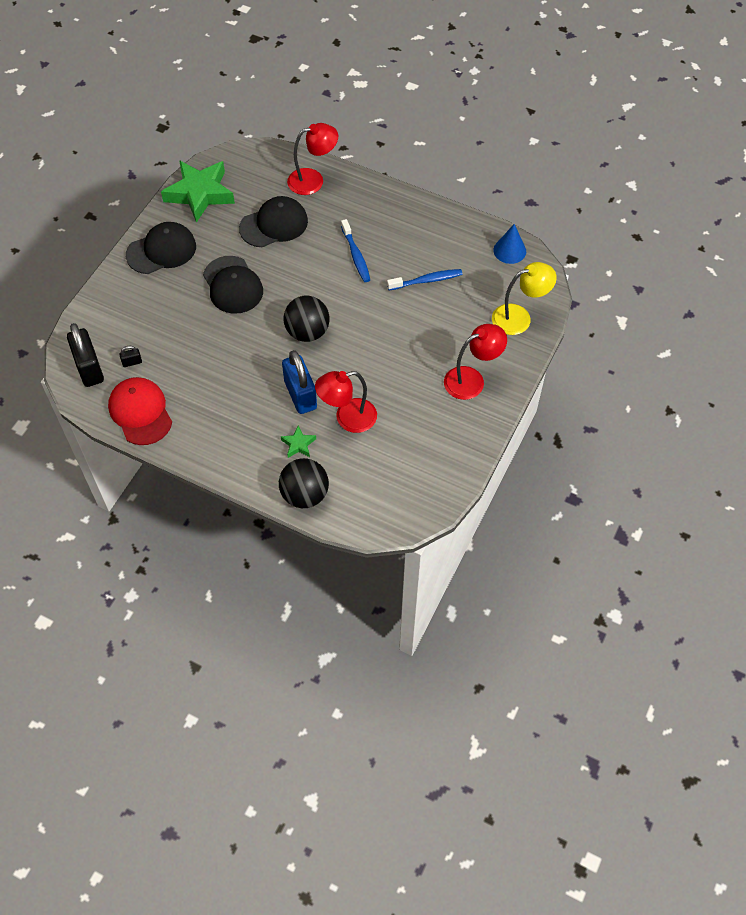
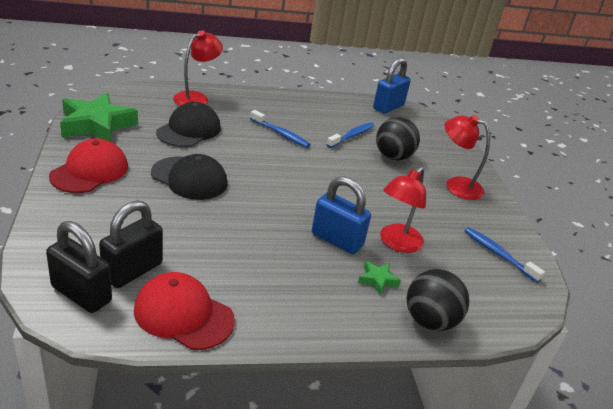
camera: 40 degrees left, 25 degrees down
black padlock [119,346,142,367] -> black padlock [99,200,163,288], size x2.35
black cap [126,222,196,274] -> red cap [49,138,128,193]
black ball [284,296,330,342] -> black ball moved to [376,117,420,161]
red lamp [444,324,507,400] -> red lamp turned 90 degrees counterclockwise [445,115,490,200]
yellow lamp [492,262,557,335] -> none
blue cone [493,224,526,264] -> blue padlock [373,58,411,114]
none -> blue toothbrush [464,227,545,283]

